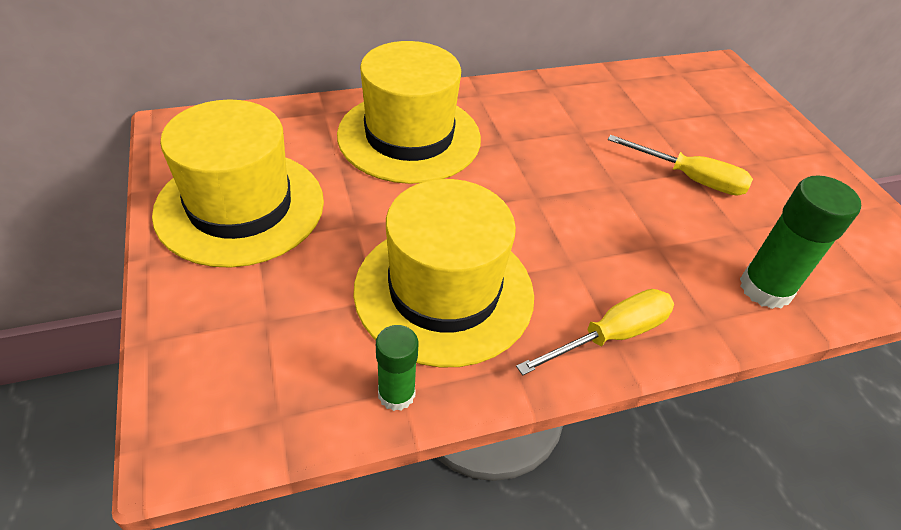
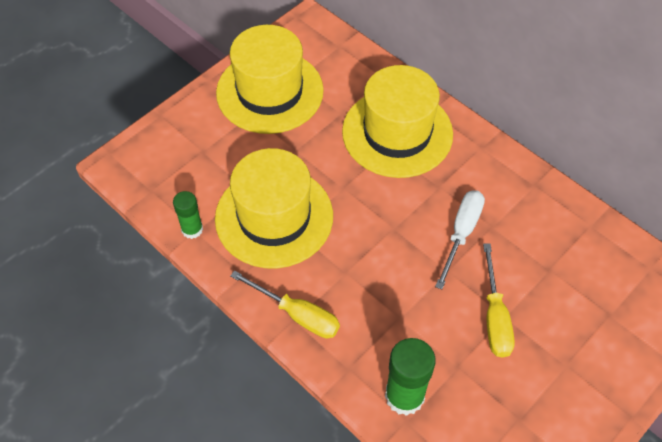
camera: 65 degrees right, 10 degrees up
none -> white screwdriver [435,190,485,289]

